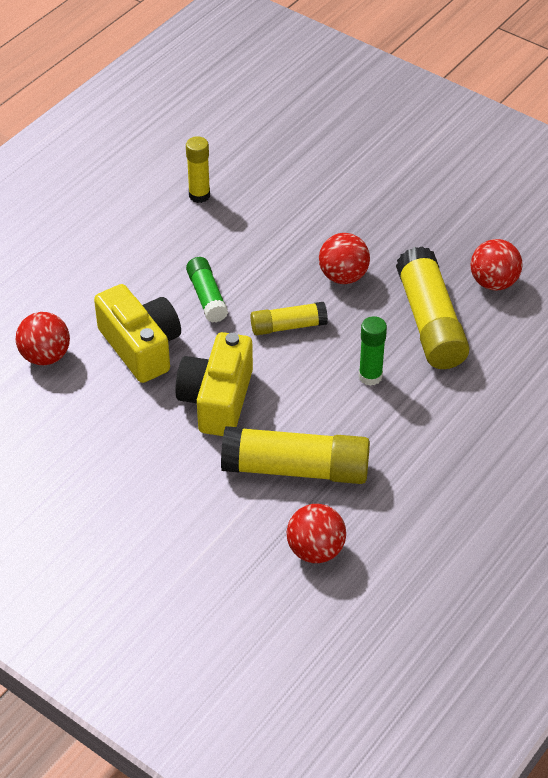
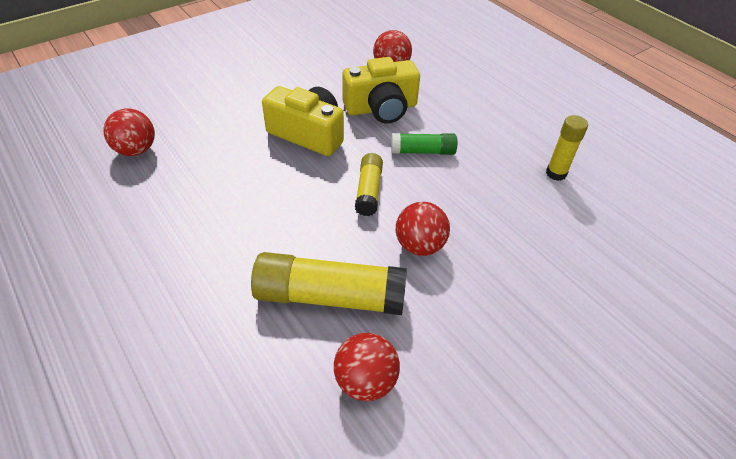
camera: 105 degrees right, 0 degrees up
yellow glue stick [221,426,370,484] -> none
green glue stick [359,316,387,386] -> none

